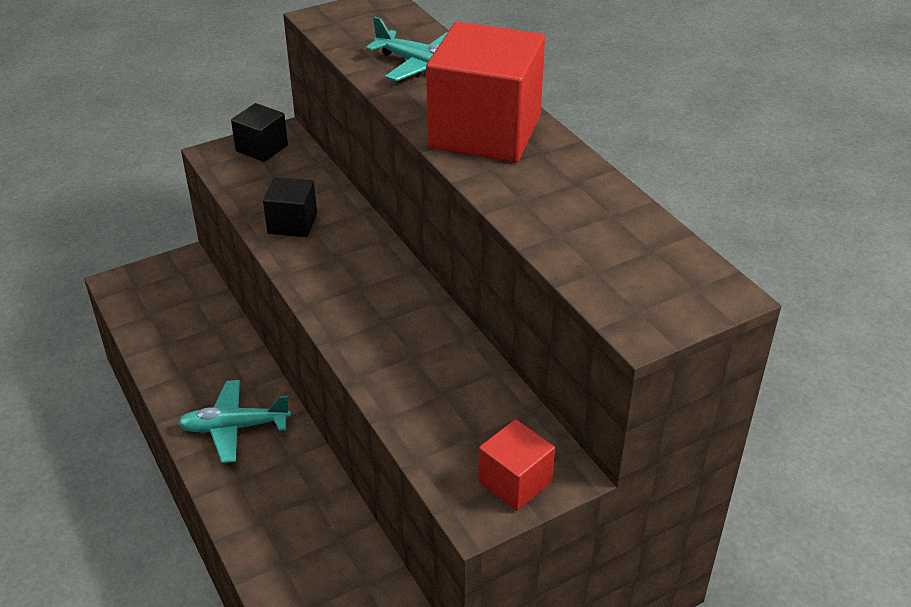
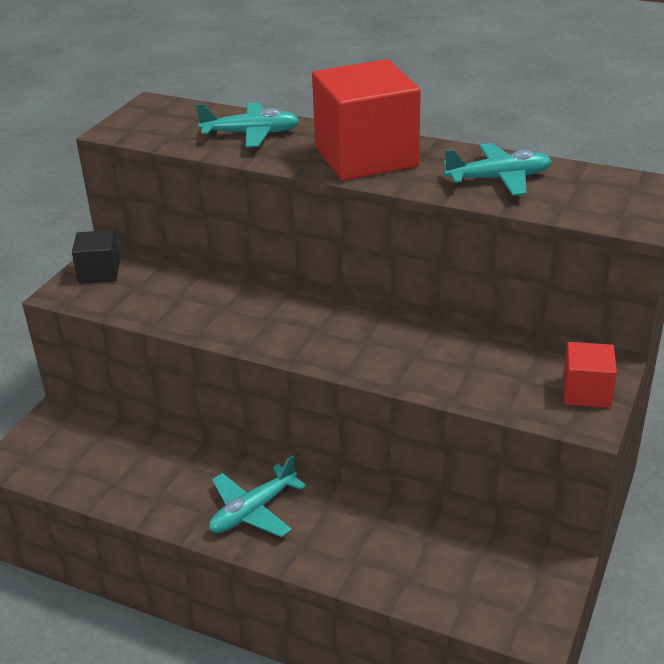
camera: 35 degrees left, 5 degrees down
black cube [263,177,317,237] -> none
none -> turquoise plane [443,143,552,196]

